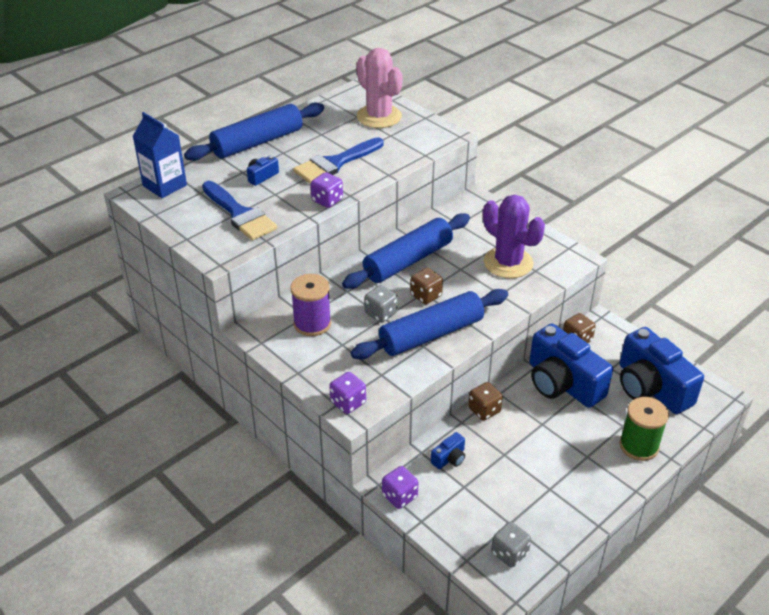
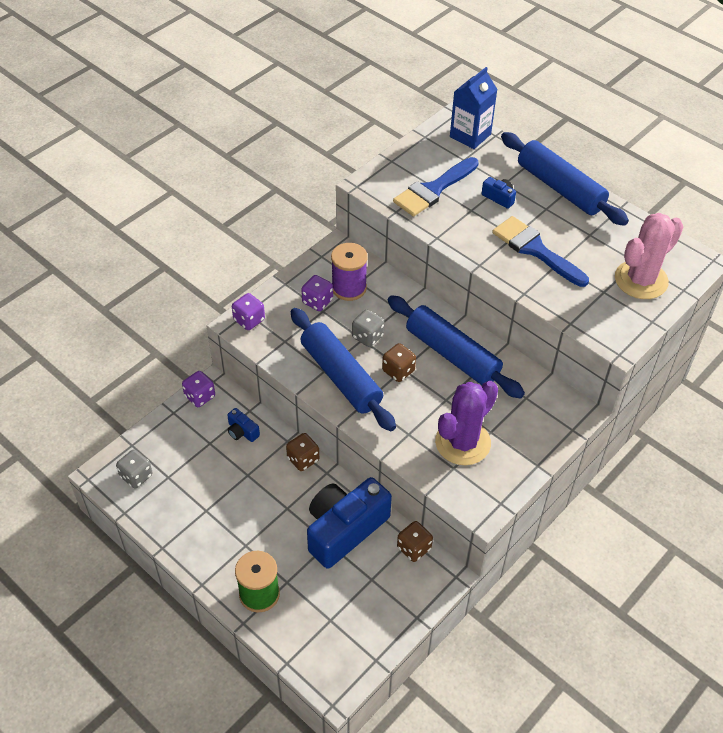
camera: 85 degrees right, 10 degrees up
purple dice [311,172,343,208] -> purple dice moved to [301,275,333,311]
blue camera [619,327,704,414] -> none

